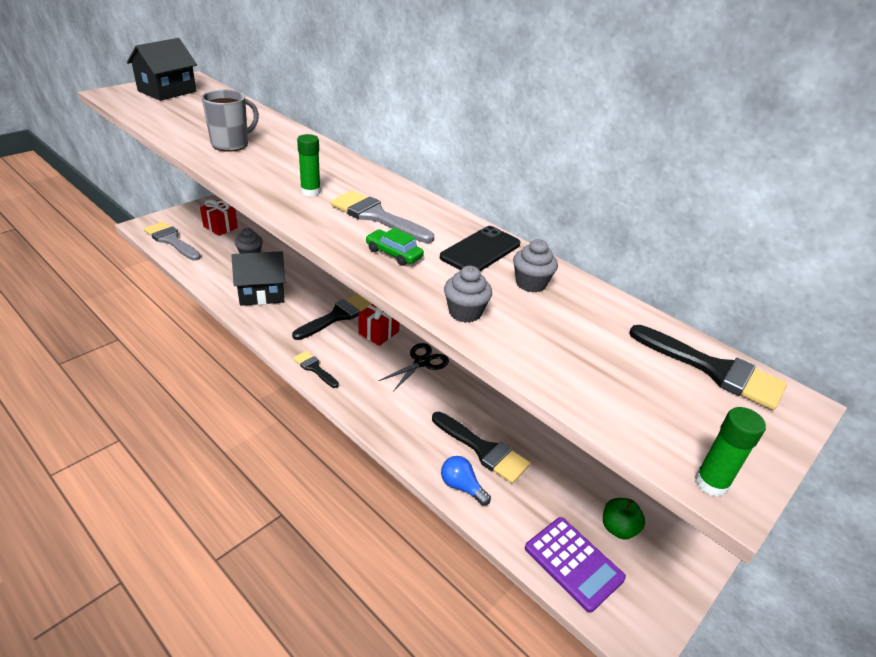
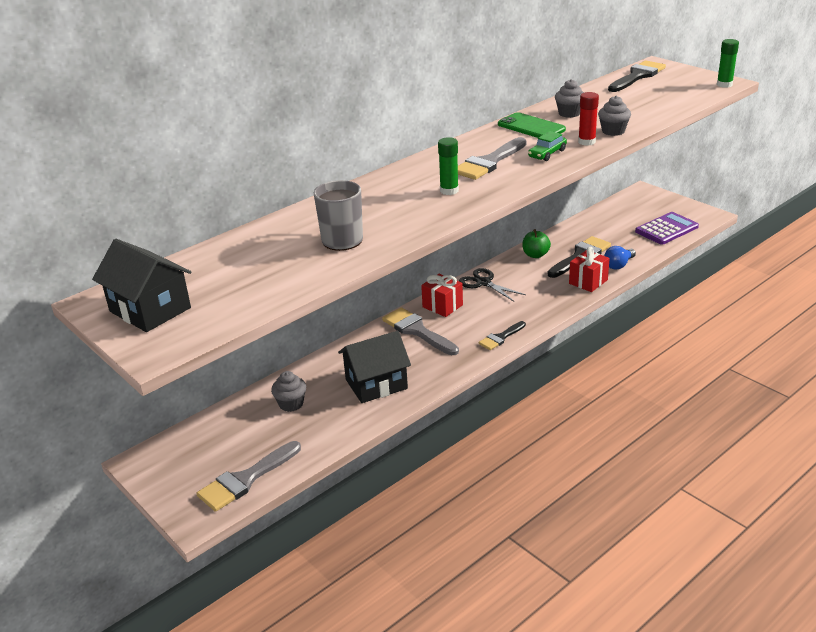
camera: 80 degrees left, 5 degrees down
red gift [200,199,238,236] -> red gift moved to [569,247,610,292]
black house [231,251,285,306] -> black house turned 75 degrees clockwise [338,331,411,403]
black brush [292,294,372,340] -> grey brush [382,307,459,355]
black phone [440,226,520,271] -> green phone [498,112,566,138]
green apple [603,498,645,539] -> green apple moved to [522,229,551,258]
none -> red glue stick [578,92,599,146]

